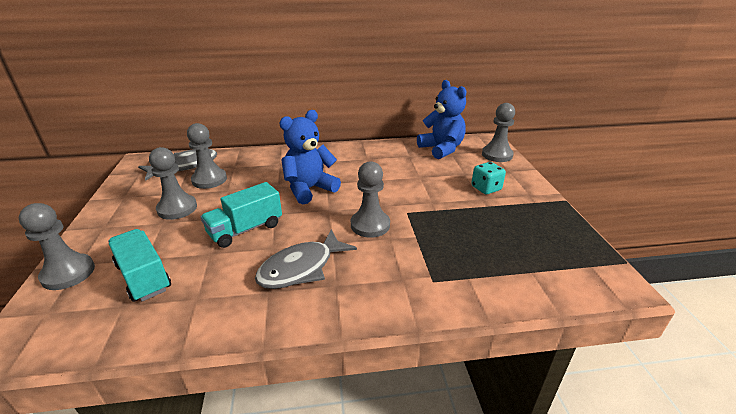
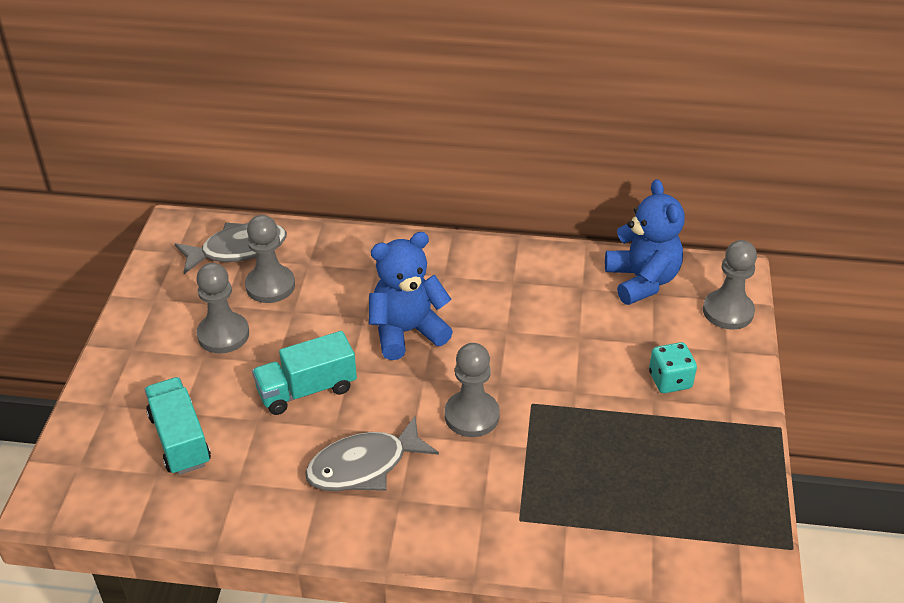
camera: 15 degrees right, 10 degrees up
grey pawn [19,203,95,290] -> none

